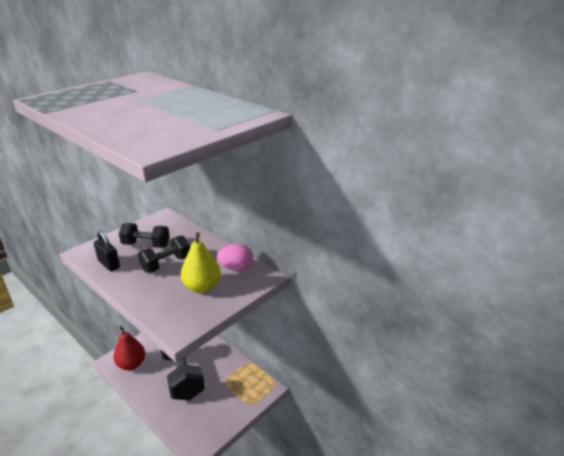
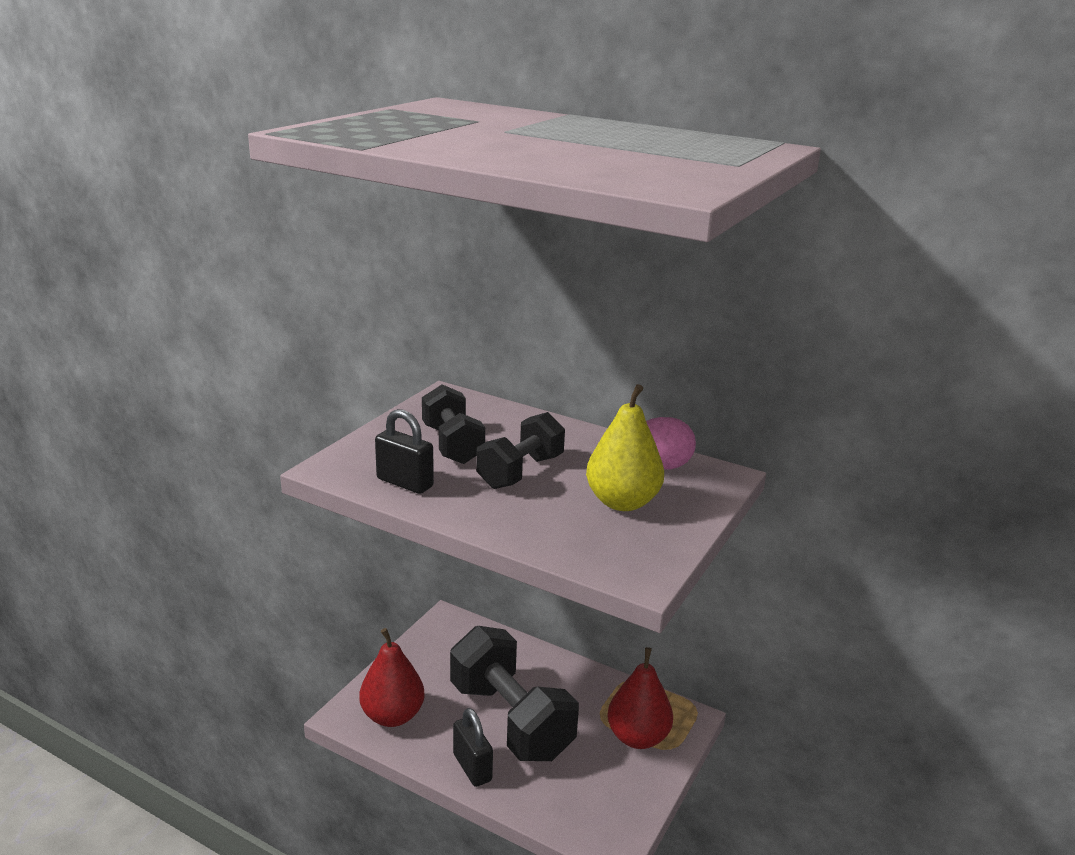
camera: 15 degrees left, 5 degrees down
black dumbbell [119,223,170,248] -> black dumbbell turned 75 degrees clockwise [422,384,485,464]
none -> black padlock [453,708,493,787]
none -> red pear [607,647,673,749]

